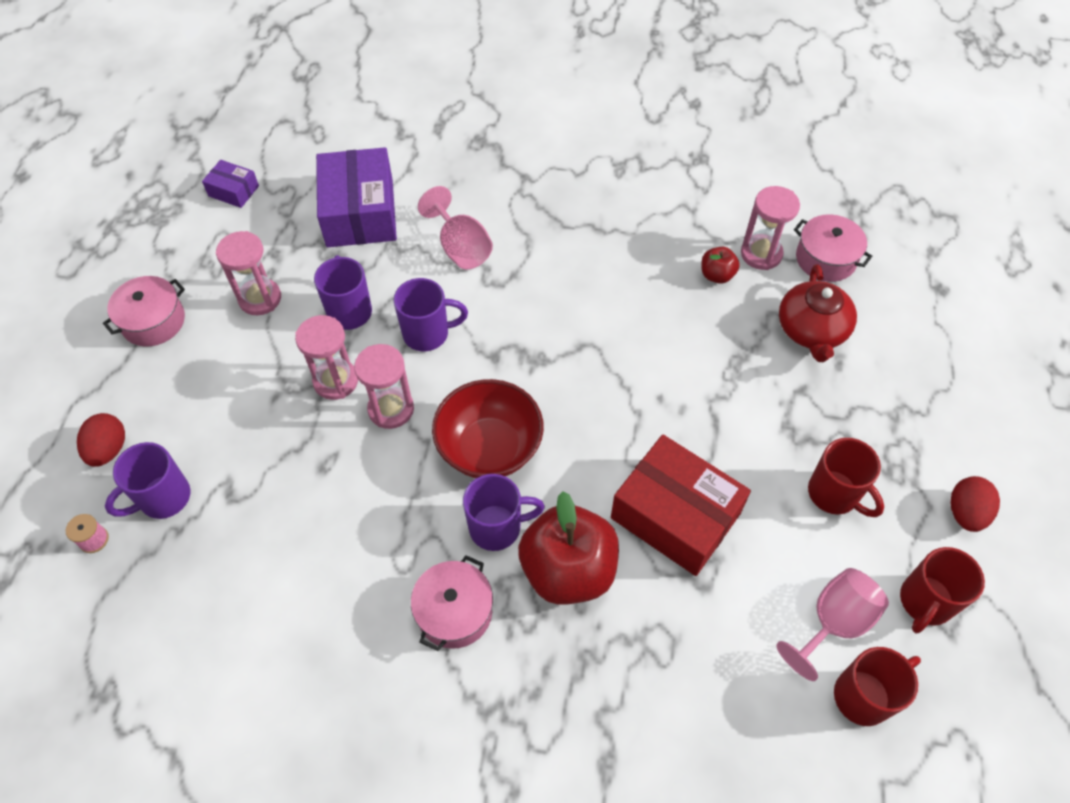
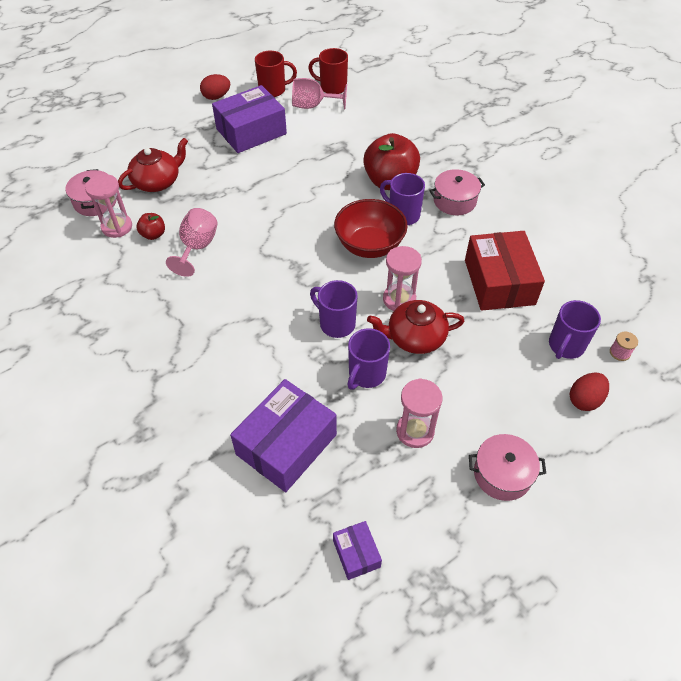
camera: 135 degrees left, 5 degrees down
purple mug [105,442,191,519] -> purple mug turned 120 degrees clockwise [549,300,601,359]
pink hourglass [295,315,358,400] -> red teapot [367,300,464,354]
pink goblet [418,186,493,269] -> pink goblet moved to [166,208,218,277]
red box [611,434,751,576] -> red box moved to [465,231,545,311]
red mug [808,438,884,517] -> purple box [212,85,287,153]

